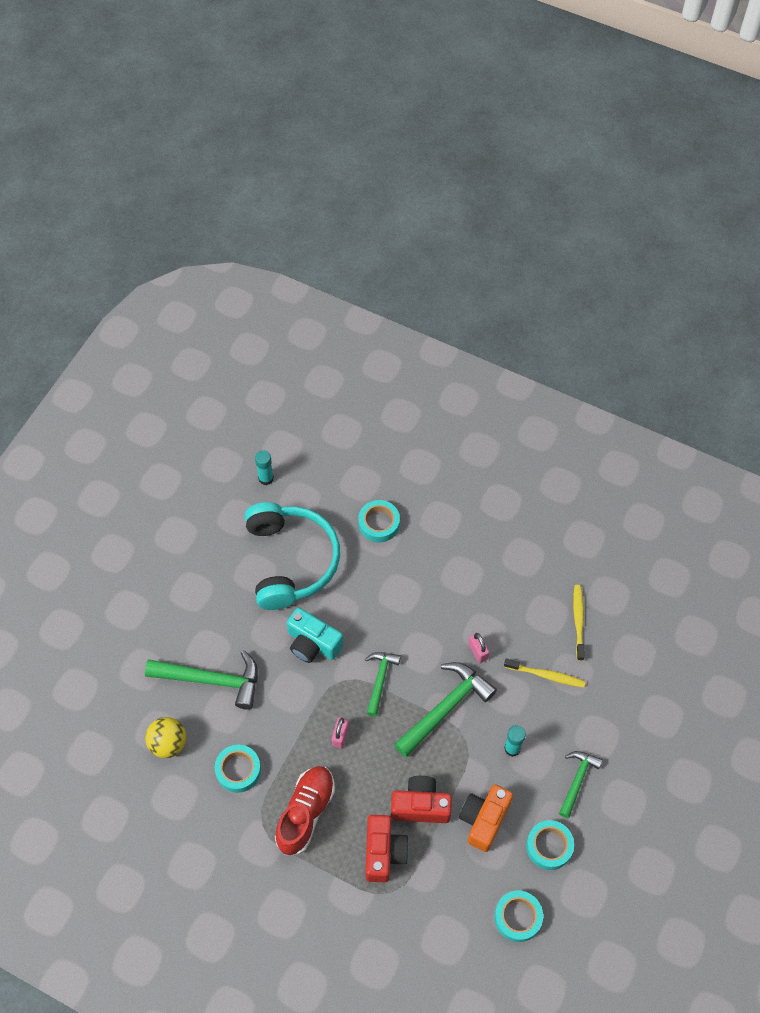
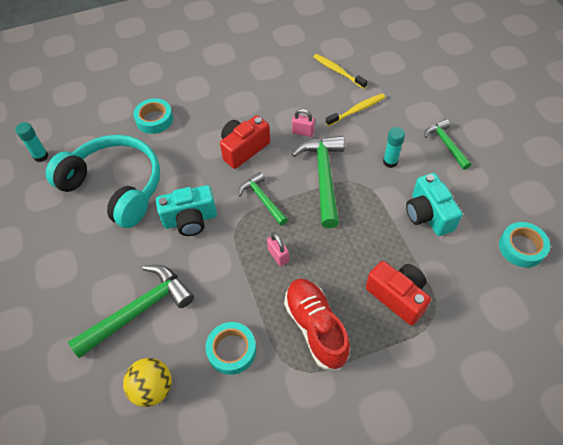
camera: 45 degrees left, 5 degrees down
red camera [391,776,452,823] -> red camera moved to [220,115,270,169]
orange camera [459,785,513,852] -> turquoise camera [406,173,462,236]
turquoise tape [526,820,574,870] -> none

